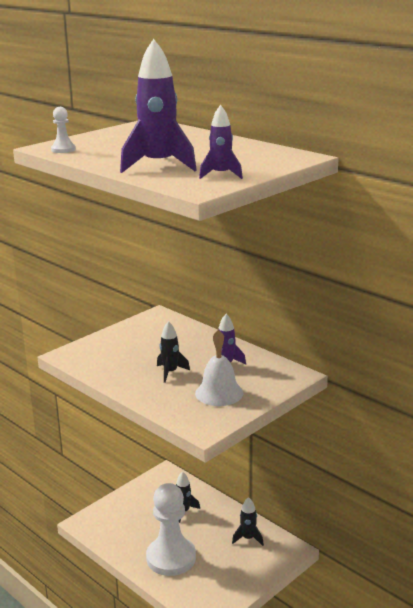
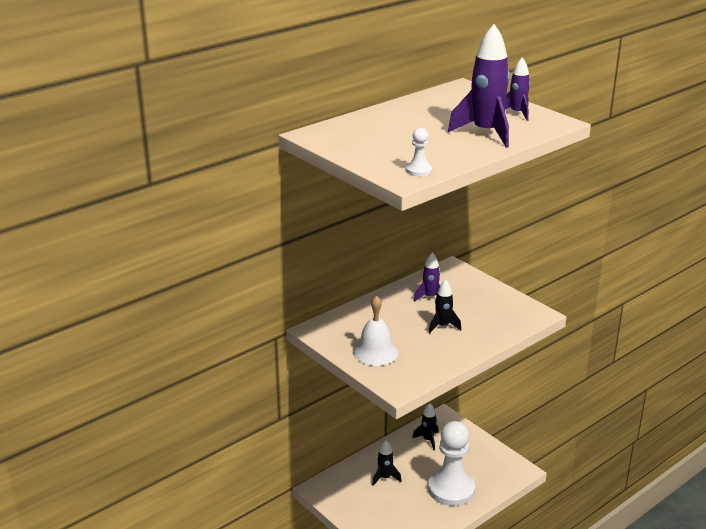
camera: 85 degrees left, 5 degrees up
white bell [195,330,243,406] -> white bell moved to [353,295,398,366]

